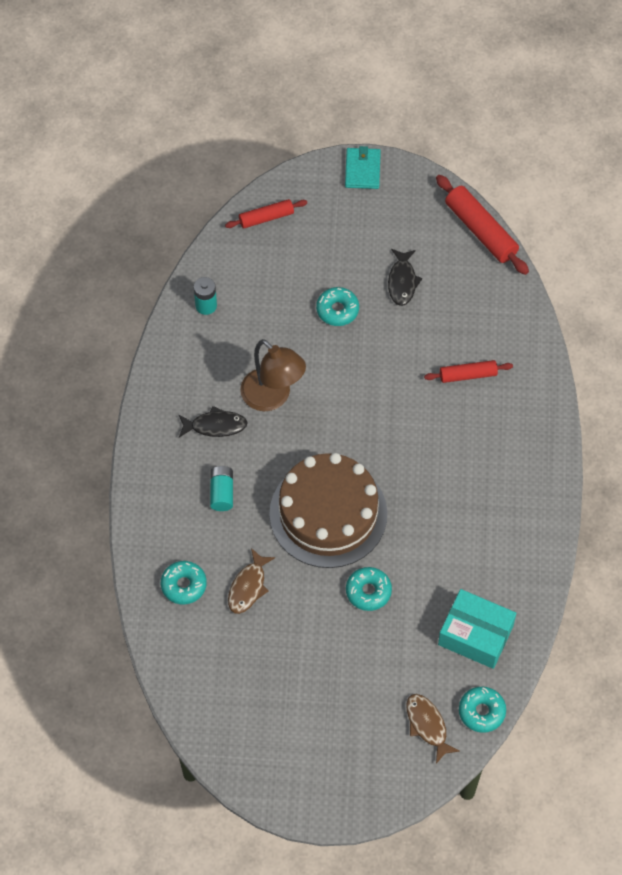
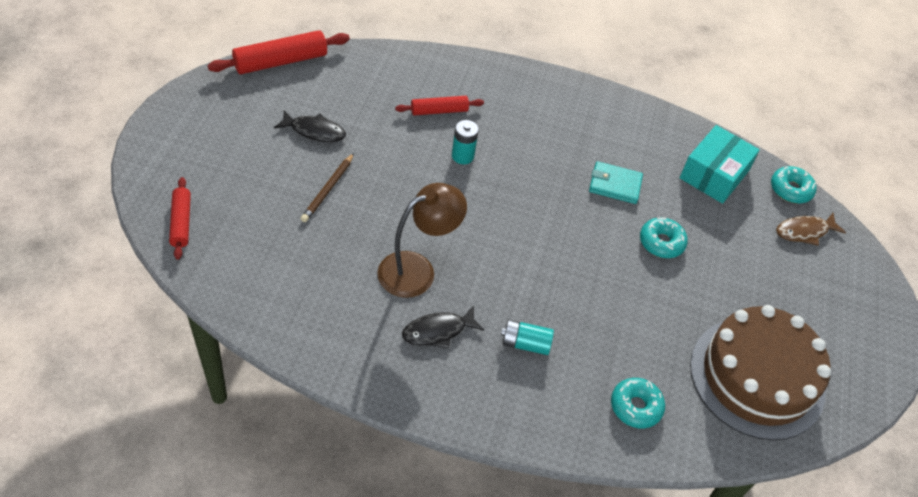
camera: 85 degrees left, 10 degrees down
black fish [178,406,248,437] -> black fish turned 120 degrees counterclockwise [402,305,484,348]
turquoise battery [194,277,217,315] -> turquoise battery moved to [452,120,479,164]
brown fish [228,548,275,614] -> none
brown cake [269,453,387,568] -> brown cake moved to [690,305,831,440]
turquoise donut [316,287,359,326] -> brown pencil [300,153,354,222]
turquoise wallet [345,146,381,189] -> turquoise wallet moved to [589,161,643,204]
red rolling pin [424,360,513,383] -> red rolling pin turned 75 degrees clockwise [395,96,484,116]

